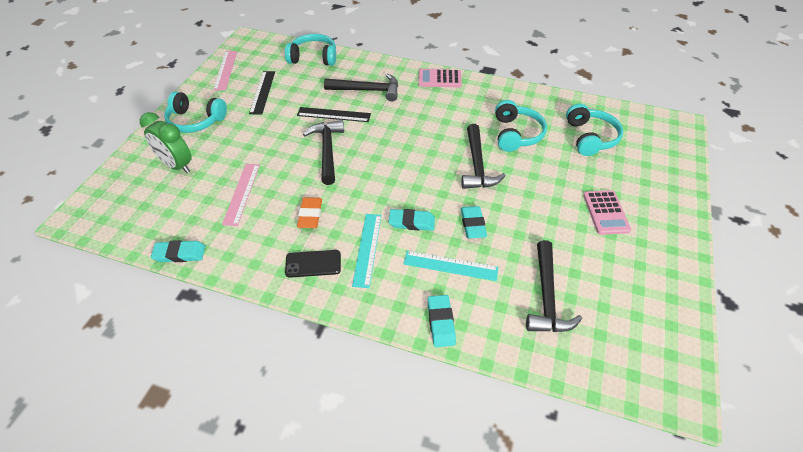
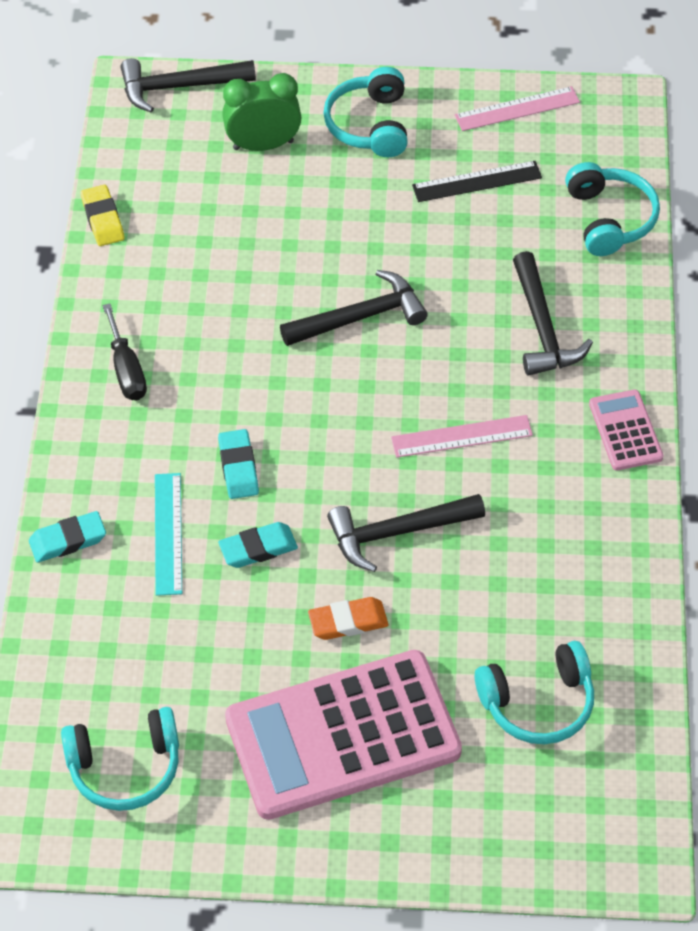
camera: 75 degrees right, 5 degrees up
green clock [140,112,192,173] -> green clock turned 60 degrees clockwise [222,73,301,151]
turquoise eraser [151,240,205,262] -> yellow eraser [81,185,125,246]
pink ruler [222,164,260,226] -> pink ruler moved to [391,415,533,458]
black phone [285,250,341,278] -> black screwdriver [103,303,147,400]
black ruler [297,107,371,122] -> none
orange eraser [297,197,322,228] -> orange eraser moved to [308,597,388,640]
turquoise ruler [352,214,382,288] -> none
turquoise headphones [495,100,547,152] -> turquoise headphones moved to [61,707,179,811]
black hammer [526,240,582,332] -> black hammer moved to [120,58,256,113]
pink calculator [583,190,631,235] -> pink calculator [225,650,462,820], size x2.22

